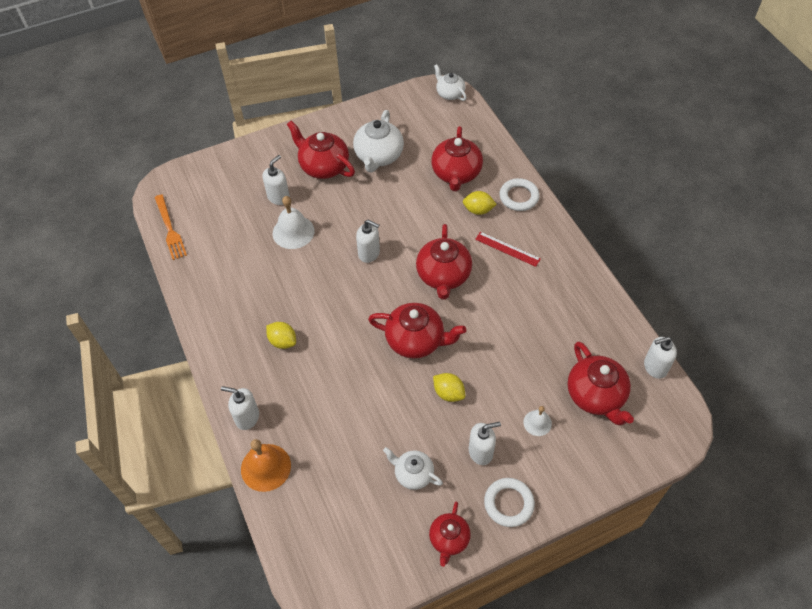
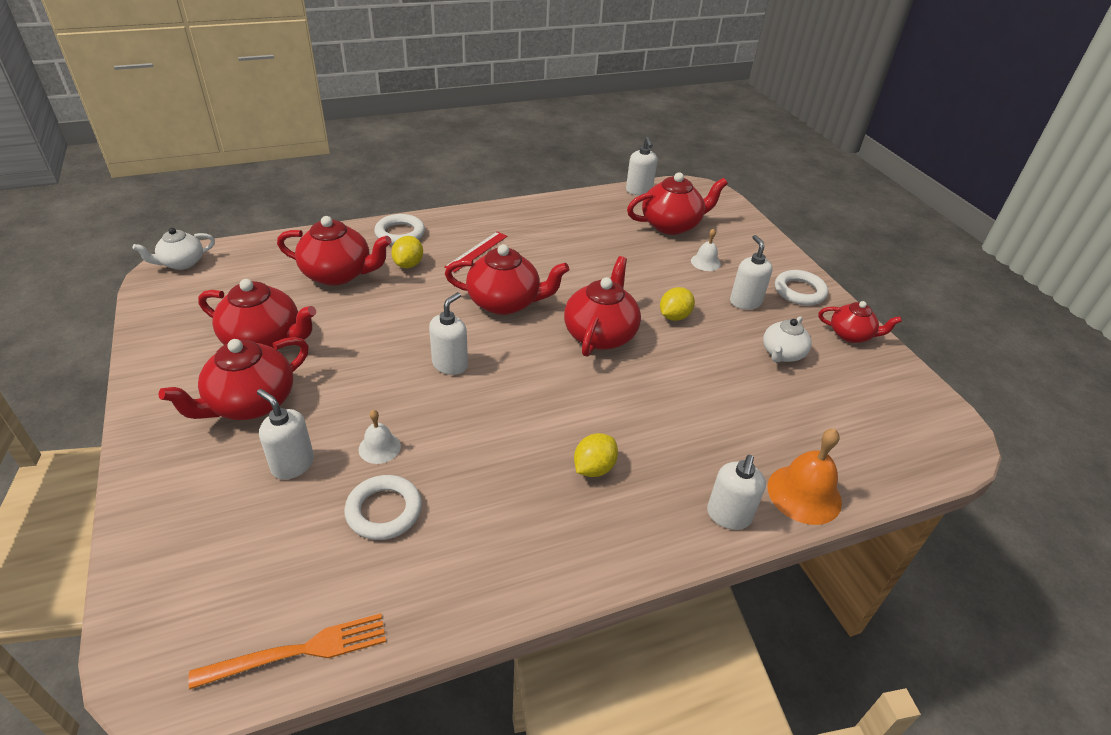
camera: 90 degrees left, 15 degrees down
white bell [273,196,315,249] -> white bell [359,410,401,464], size x0.58
white teapot [353,110,404,173] -> red teapot [198,279,316,348]
none -> white ring [344,475,422,540]

